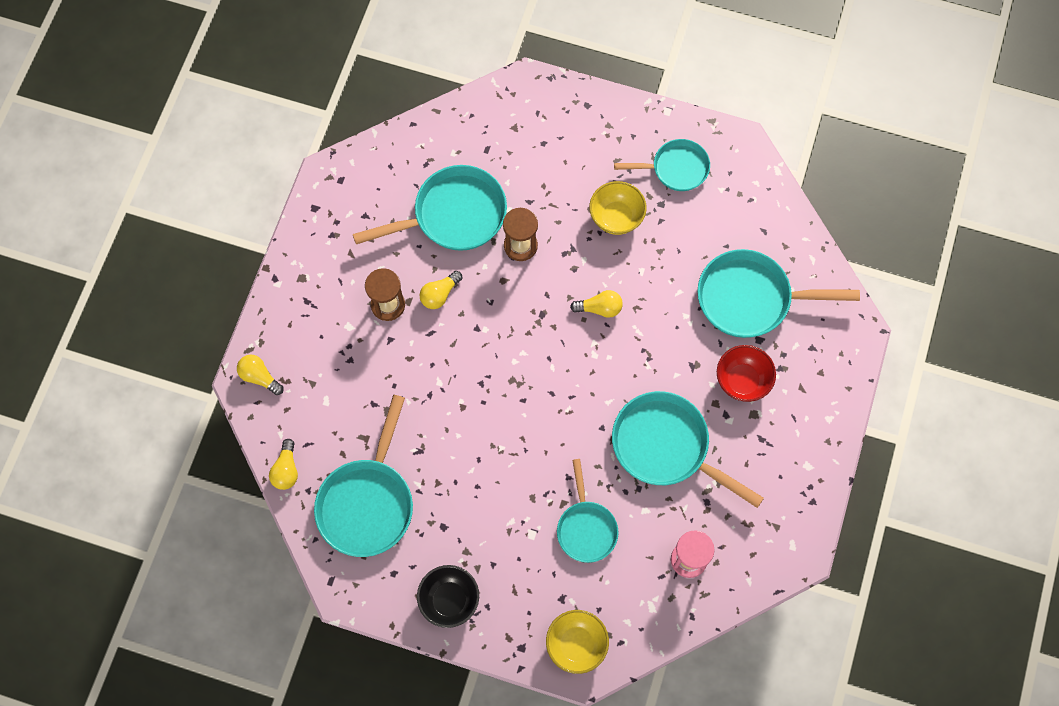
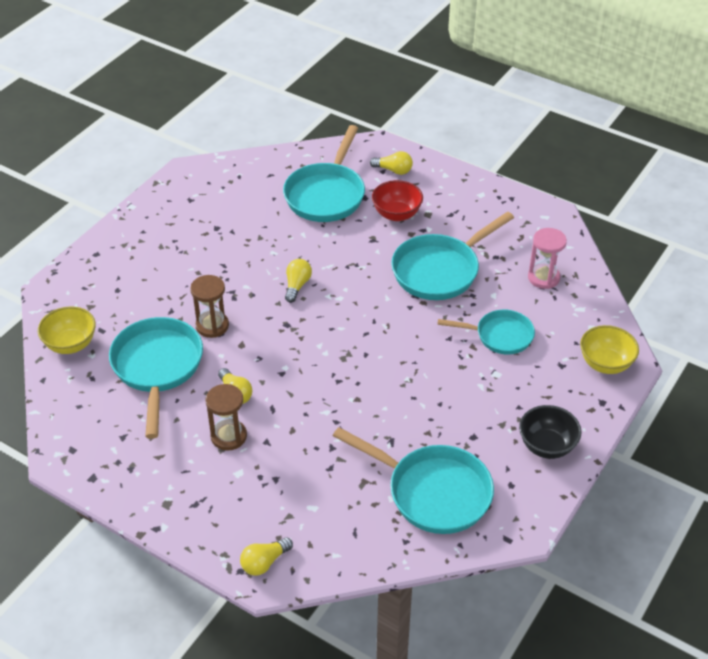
camera: 75 degrees left, 25 degrees down
yellow light bulb [269,439,298,490] -> yellow light bulb moved to [370,151,413,175]
yellow bowl [589,181,647,235] -> yellow bowl moved to [38,306,96,354]
turquoise pan [614,139,710,191] -> none

